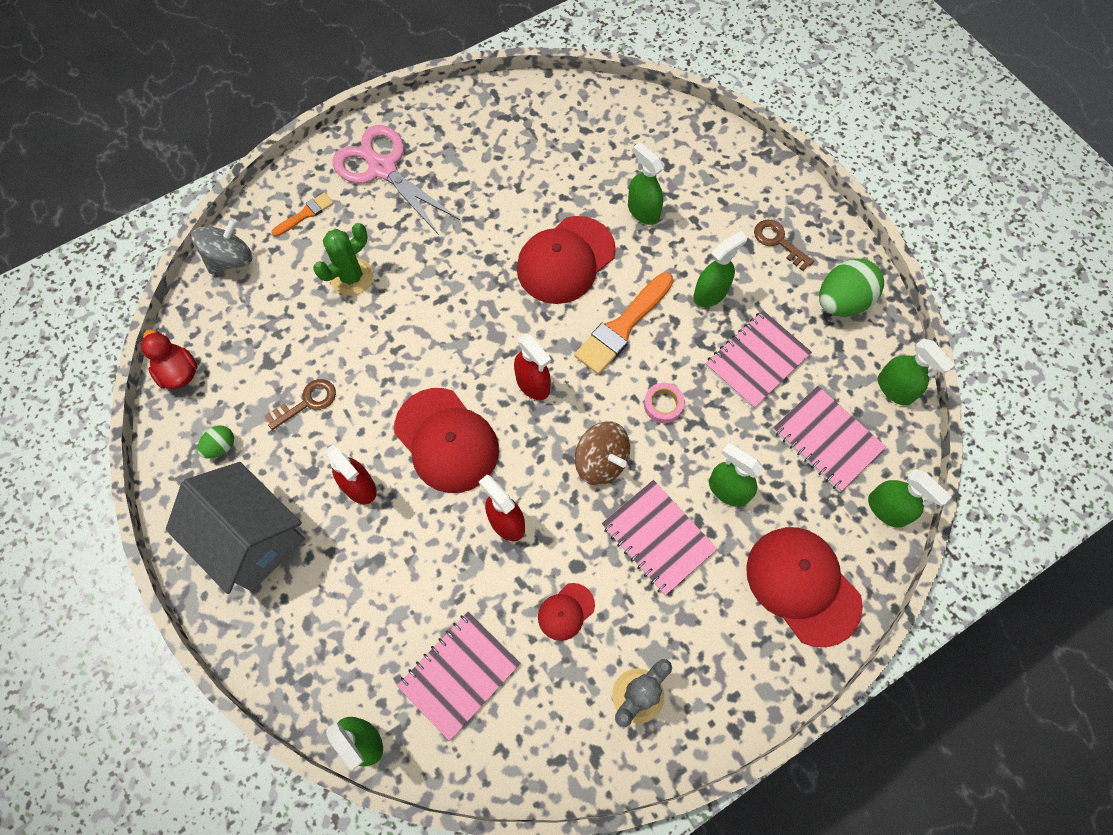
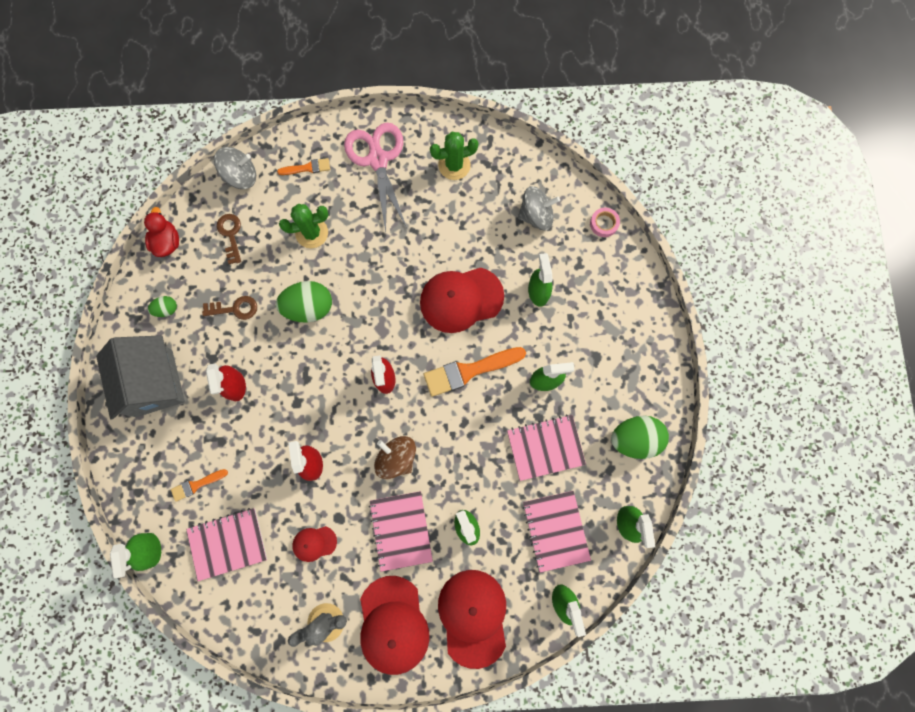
camera: 30 degrees right, 10 degrees up
red cap [394,388,499,493] -> red cap moved to [360,576,429,675]
brown spinning top [575,421,630,486] -> brown spinning top turned 150 degrees clockwise [374,436,416,479]
pink tape [644,383,685,423] -> pink tape moved to [590,208,620,237]
brown key [754,220,814,271] -> brown key moved to [217,214,241,264]
none -> orange brush [171,469,228,502]
none -> green egg [276,281,332,323]
none -> green cactus [430,132,478,180]
none -> grey spinning top [518,186,560,230]

